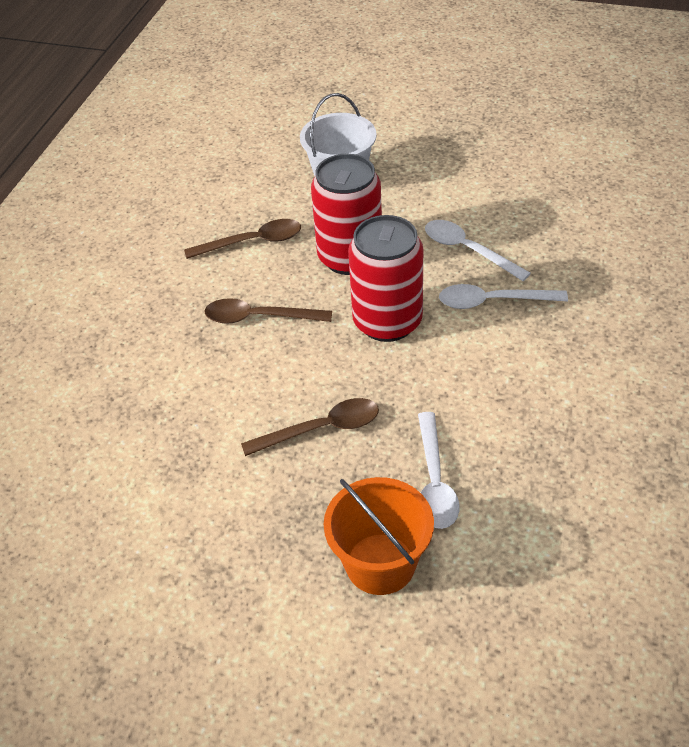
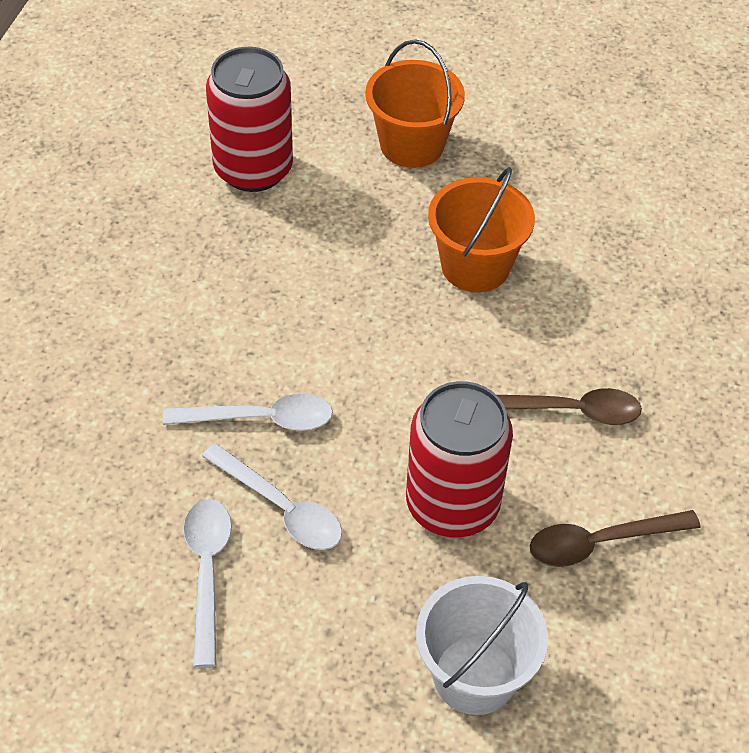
camera: 175 degrees right, 5 degrees up
brown spoon [241,398,379,456] -> orange bucket [428,167,535,292]
red can [348,215,423,342] -> red can moved to [206,47,293,192]
white spoon [418,412,459,529] -> white spoon moved to [183,499,232,667]

